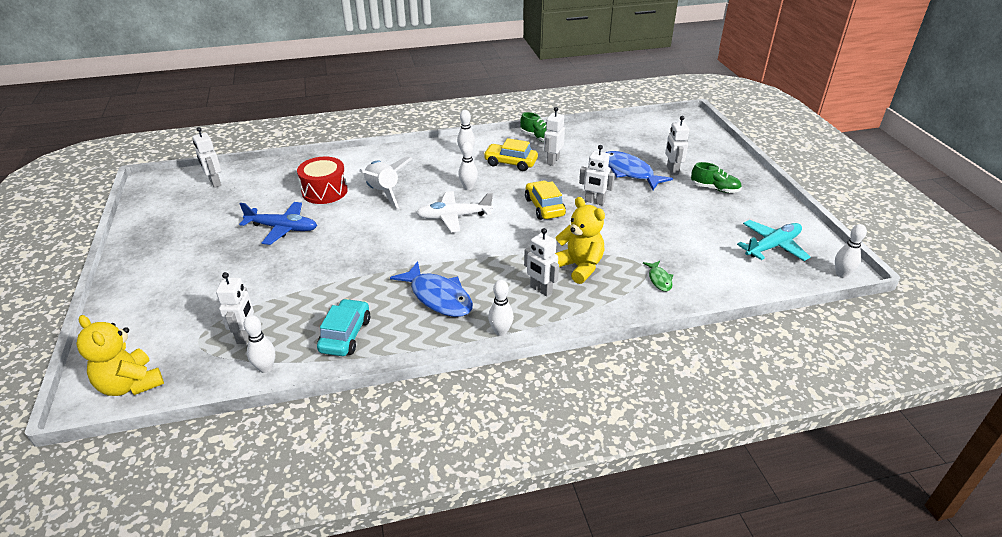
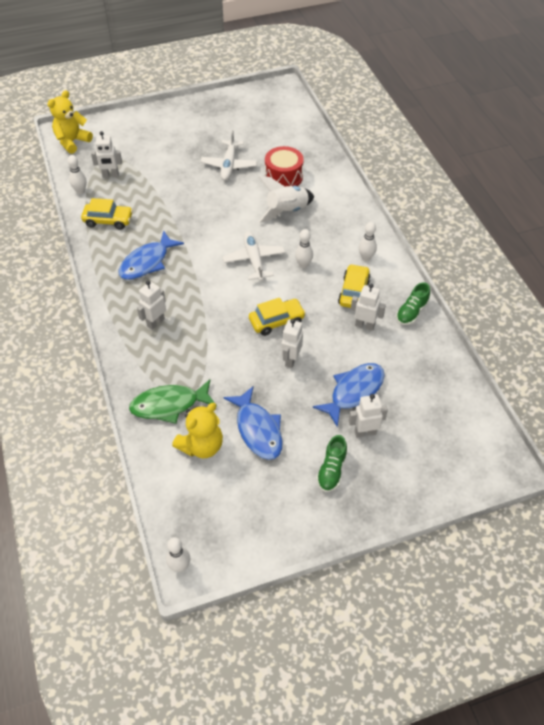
camera: 85 degrees right, 15 degrees up
white robot [193,127,221,188] -> none
blue plane [239,202,317,245] -> white plane [200,130,257,181]
turquoise car [317,299,370,356] -> yellow car [81,198,133,230]
white bowling pin [488,280,514,336] -> none
yellow teddy bear [555,197,605,284] -> yellow teddy bear moved to [172,403,223,458]
green fish [643,261,673,291] -> green fish [129,379,217,424], size x2.00
turquoise plane [737,220,810,261] -> none
none -> blue fish [223,386,283,460]

